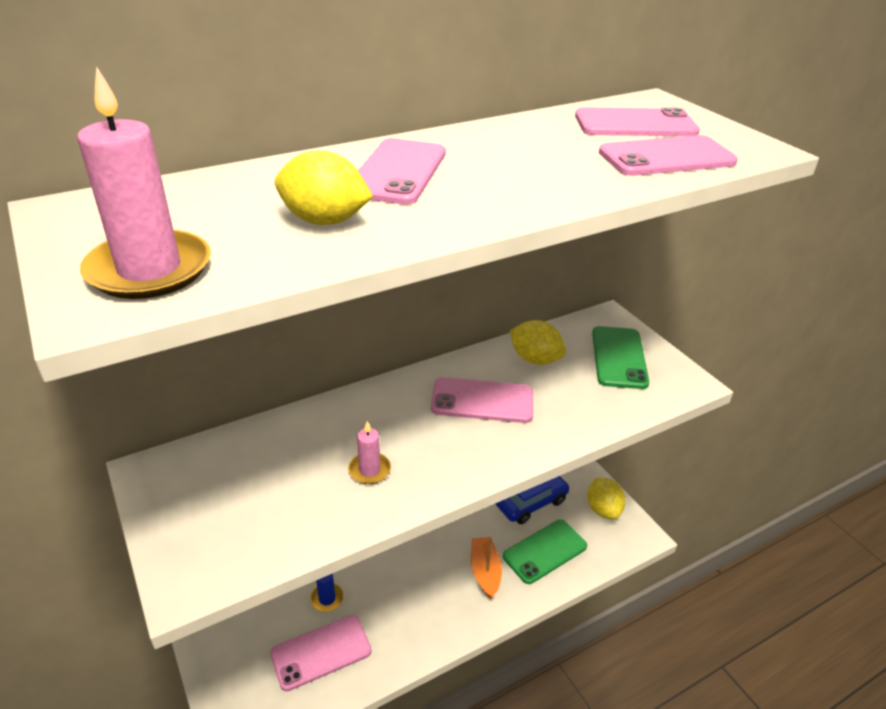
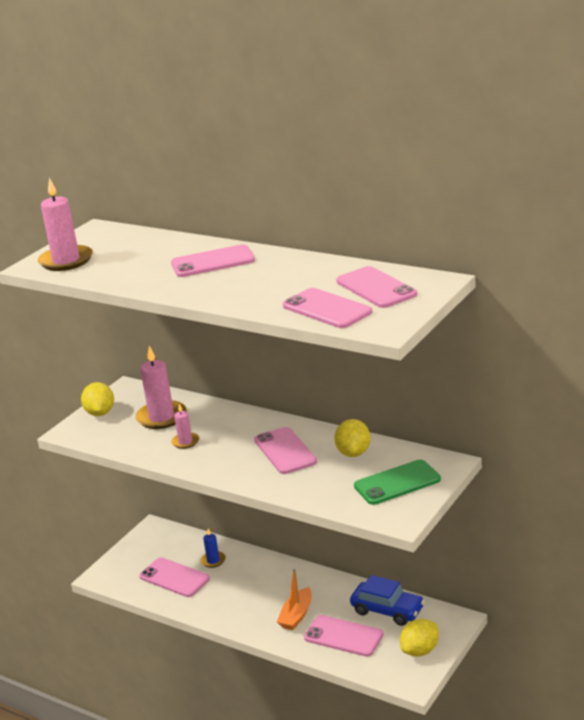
camera: 65 degrees right, 10 degrees down
yellow lemon [275,150,373,225] -> yellow lemon moved to [81,382,114,416]
orange boat [471,537,502,599] -> orange boat turned 150 degrees clockwise [277,569,312,630]
green phone [503,519,587,584] -> pink phone [304,615,384,657]
none -> pink candle [136,346,186,429]

